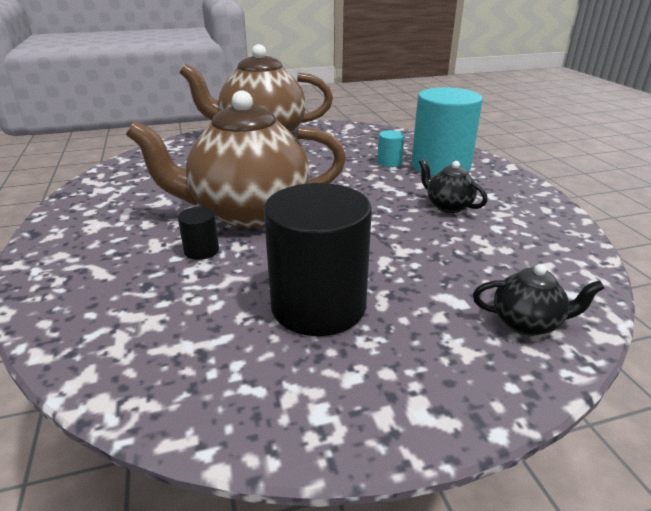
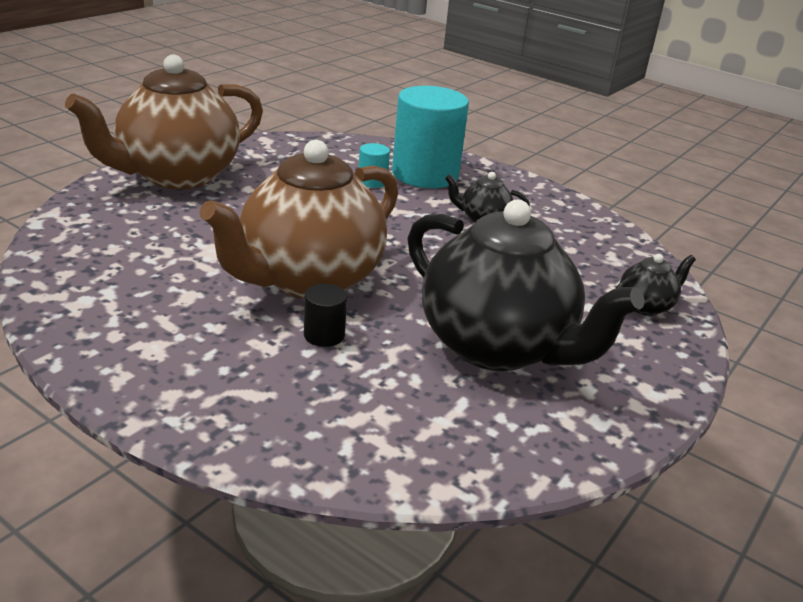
camera: 40 degrees left, 0 degrees up
black cylinder [264,183,372,336] -> black teapot [407,200,645,371]

